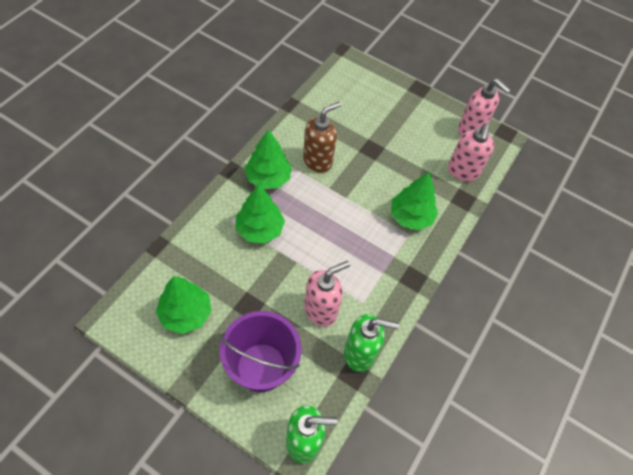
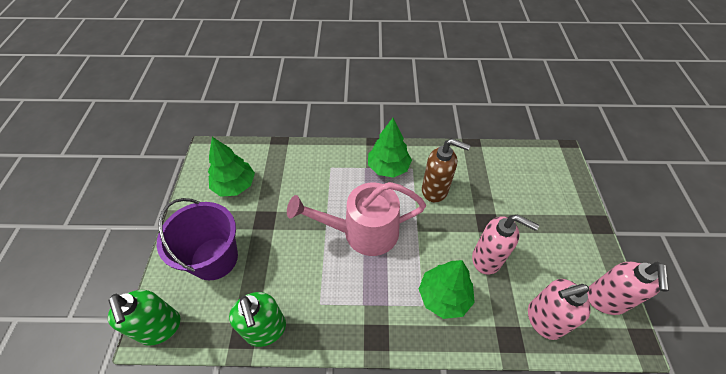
camera: 65 degrees right, 5 degrees down
green tree [236,185,285,244] -> none
pink soap dispenser [304,261,350,327] -> pink soap dispenser moved to [472,215,539,274]
none -> pink watering can [287,182,426,256]

